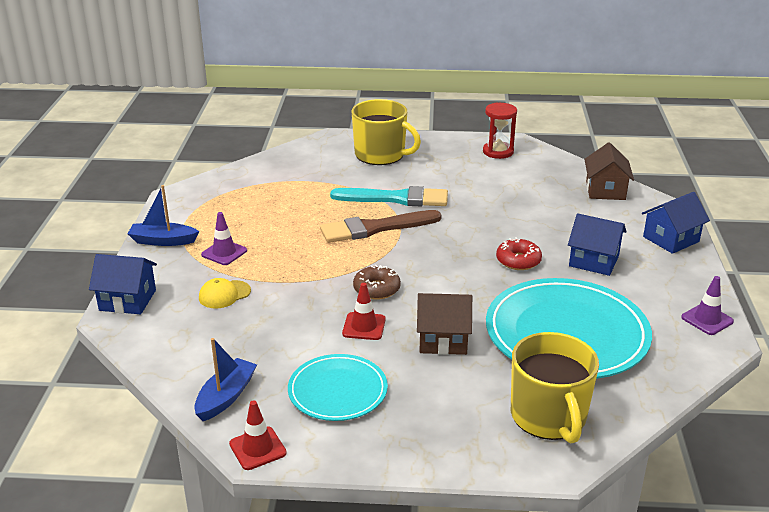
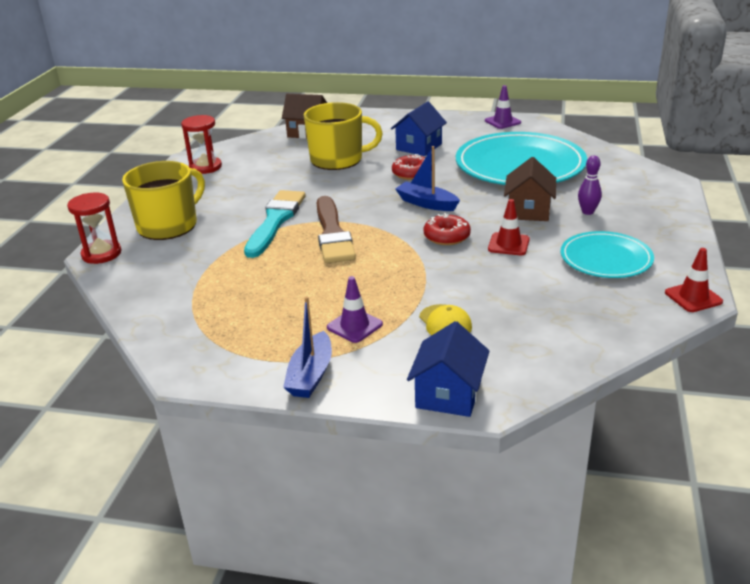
camera: 80 degrees left, 0 degrees up
blue boat [194,338,257,421] -> blue boat moved to [395,146,460,211]
brown donut [353,265,401,300] -> red donut [424,213,471,245]
yellow mug [511,332,599,444] -> yellow mug moved to [304,102,383,170]
blue house [642,192,710,254] -> none
none -> red hourglass [67,193,121,264]
none -> purple bowling pin [578,156,602,215]

